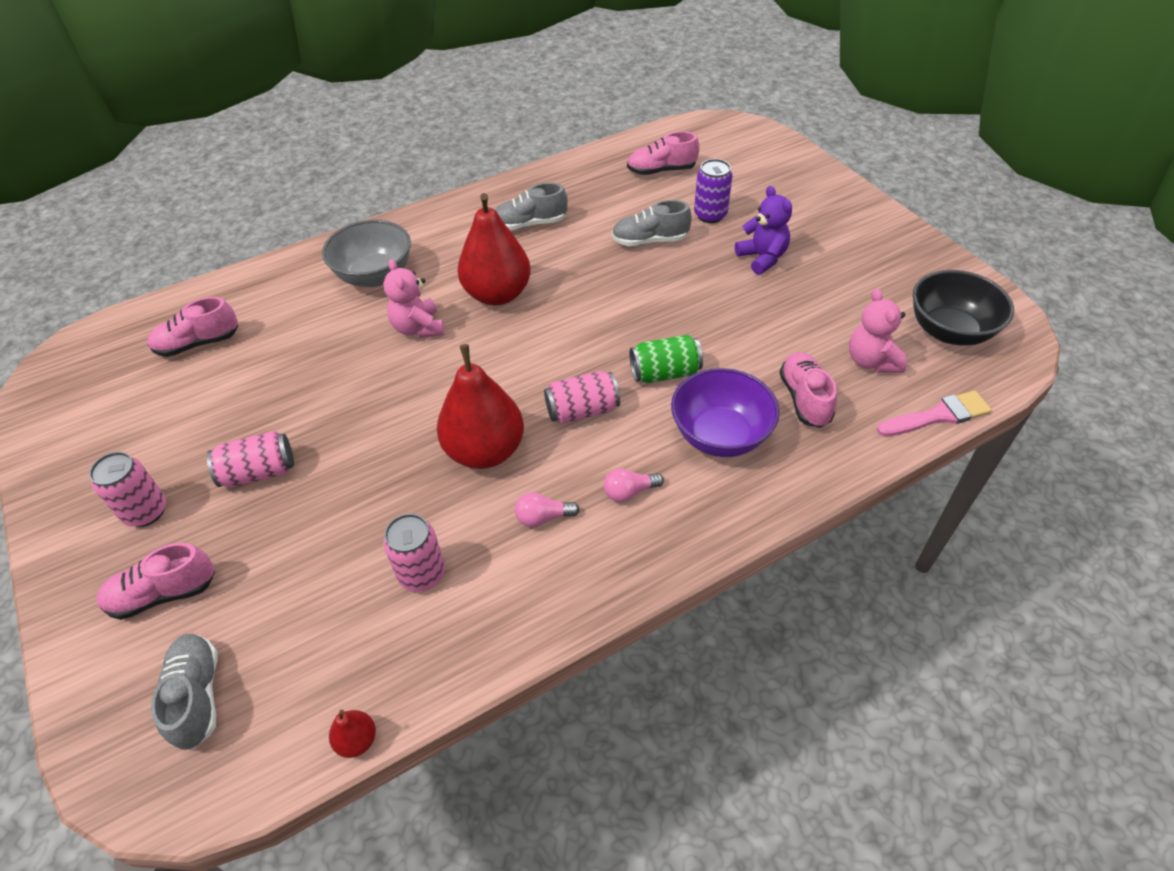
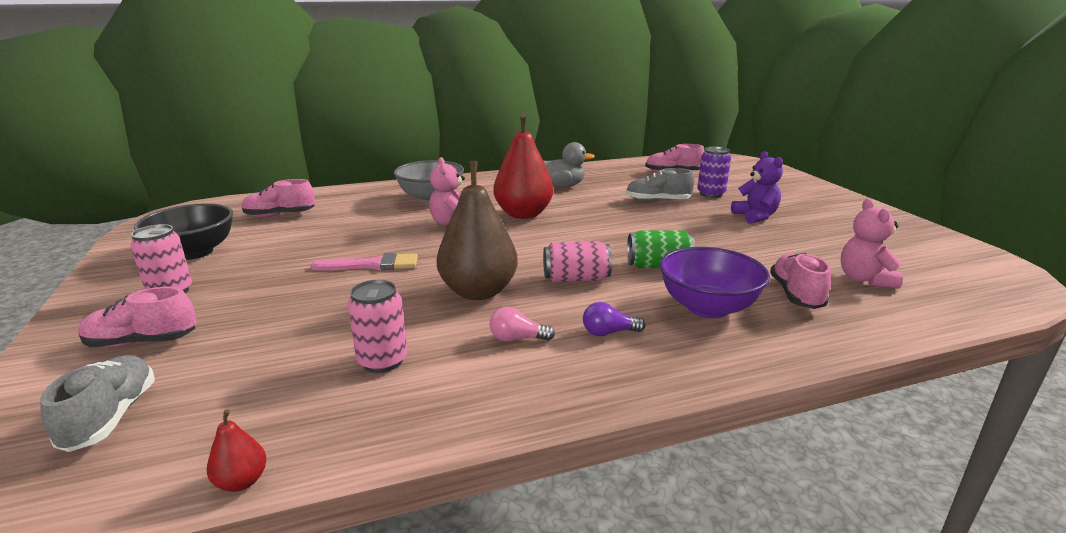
camera: 10 degrees right, 25 degrees down
pink can [207,431,294,487] -> none
red pear [437,344,524,469] -> brown pear [437,161,518,300]
grey shoe [495,183,568,230] -> grey duck [544,142,595,188]
pink light bulb [604,468,664,502] -> purple light bulb [583,302,645,336]
pink brush [877,391,992,437] -> pink brush moved to [311,253,418,271]
black bowl [913,270,1014,346] -> black bowl moved to [134,203,233,260]

